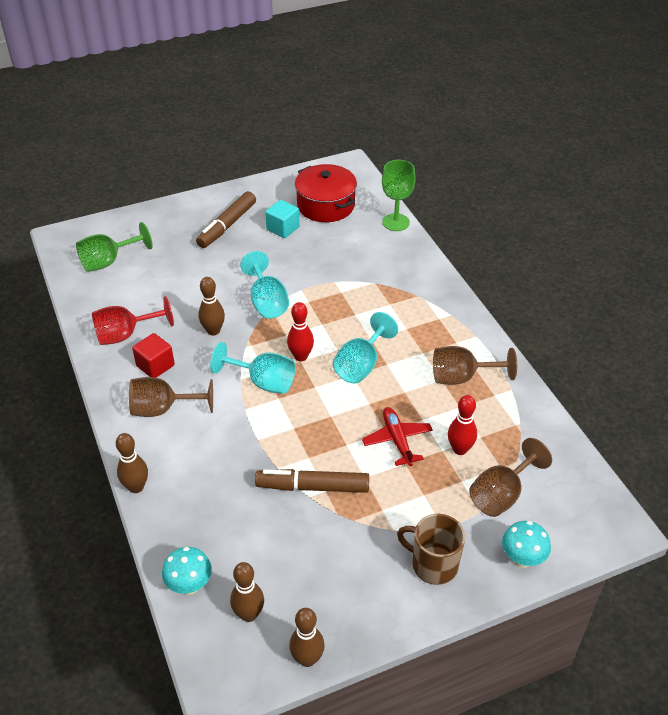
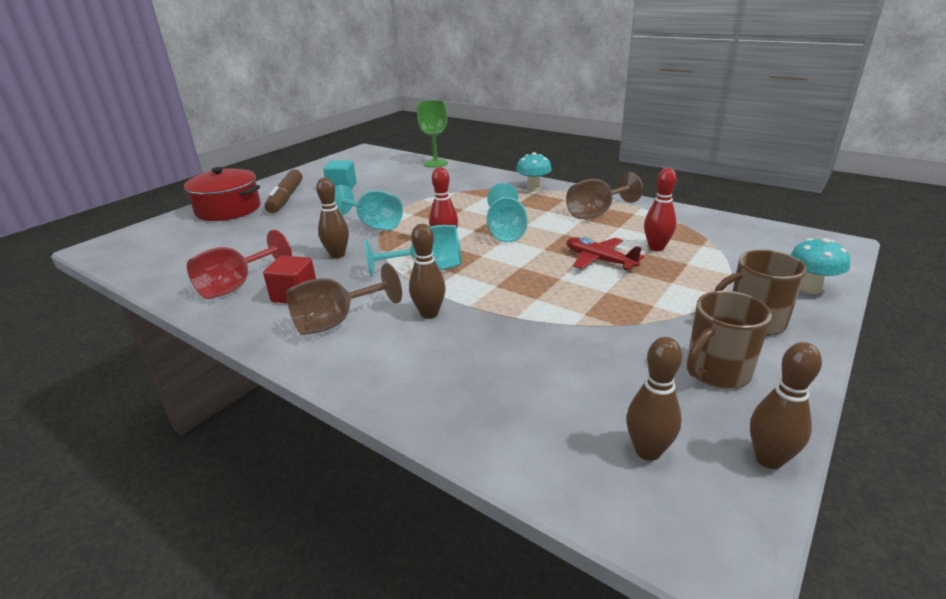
camera: 30 degrees left, 15 degrees down
green goblet [76,222,153,272] -> none
brown bowling pin [116,433,148,493] -> brown bowling pin moved to [409,224,446,319]
turquoise mushroom [162,547,212,595] -> turquoise mushroom moved to [516,152,552,192]
brown marker [255,469,369,493] -> none
red pot [295,164,357,222] -> red pot moved to [184,167,260,221]
brown goblet [469,438,552,517] -> none
none -> brown mug [687,291,772,389]

